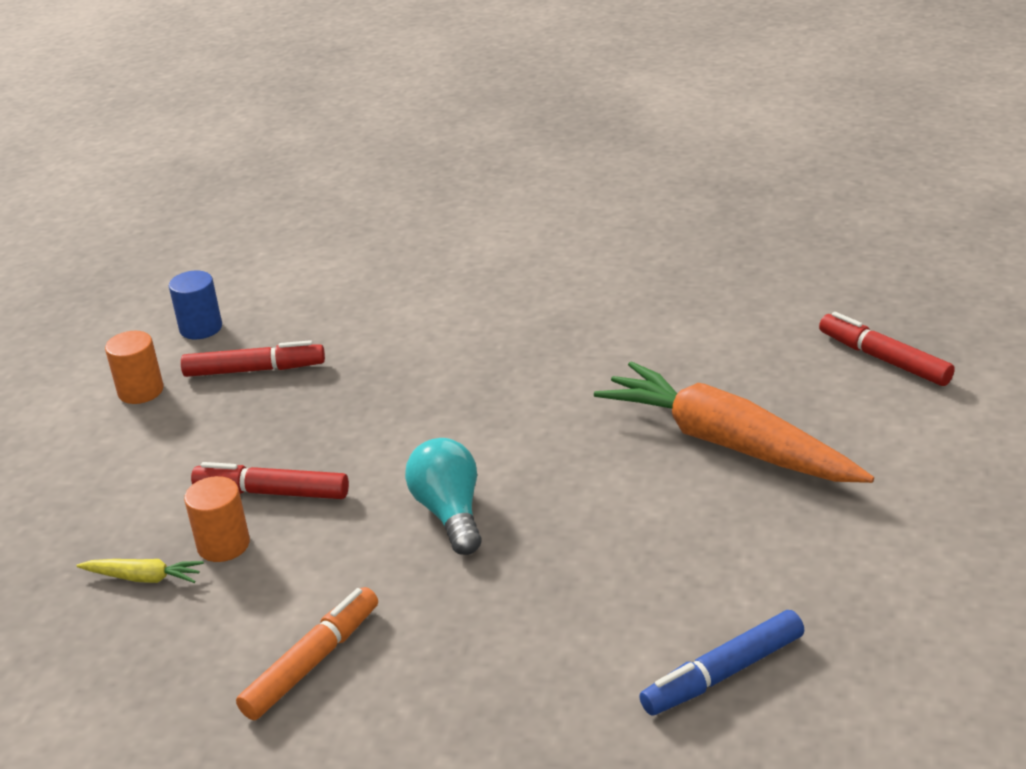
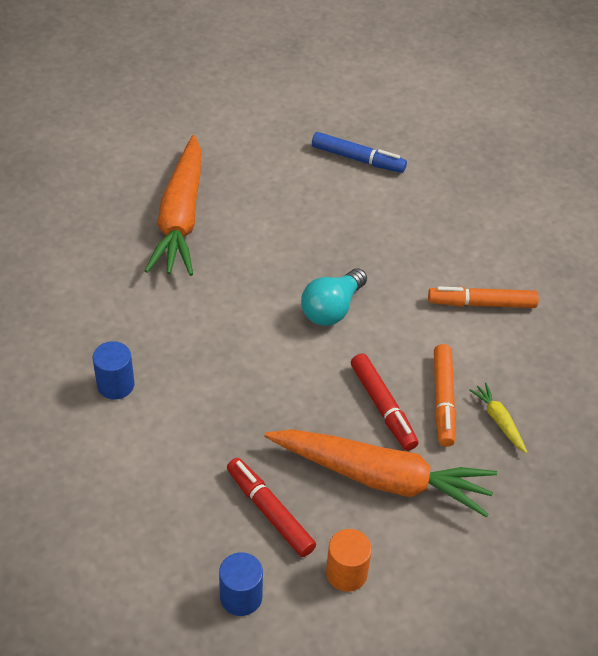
camera: 130 degrees left, 15 degrees up
orange cylinder [184,476,250,562] -> orange marker [434,344,456,447]
red marker [819,312,955,386] -> none
none -> blue cylinder [93,341,135,400]
none -> orange carrot [265,429,497,518]

